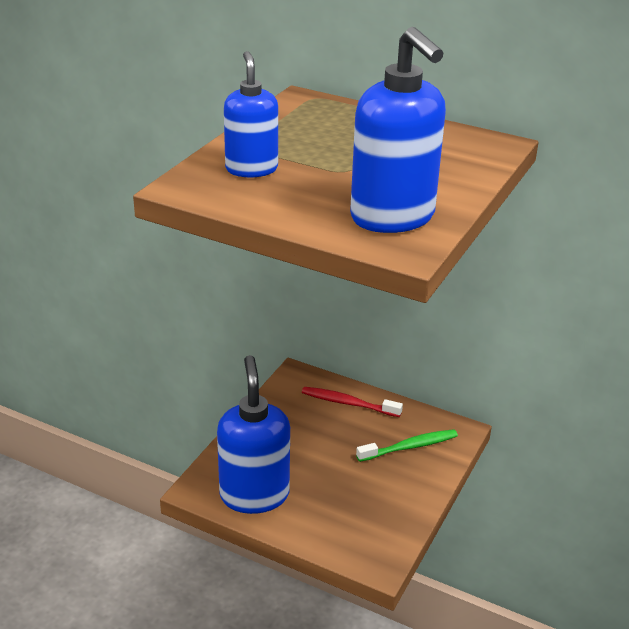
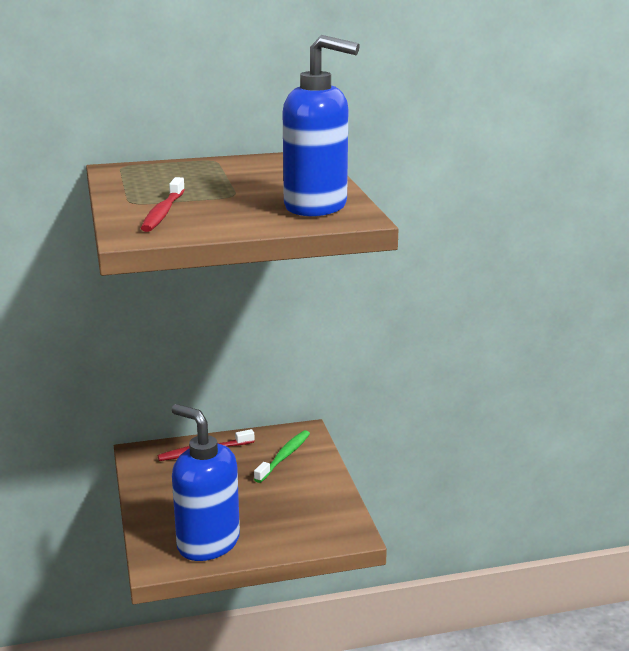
camera: 40 degrees left, 10 degrees down
blue soap dispenser [224,51,278,177] -> red toothbrush [141,177,185,232]

